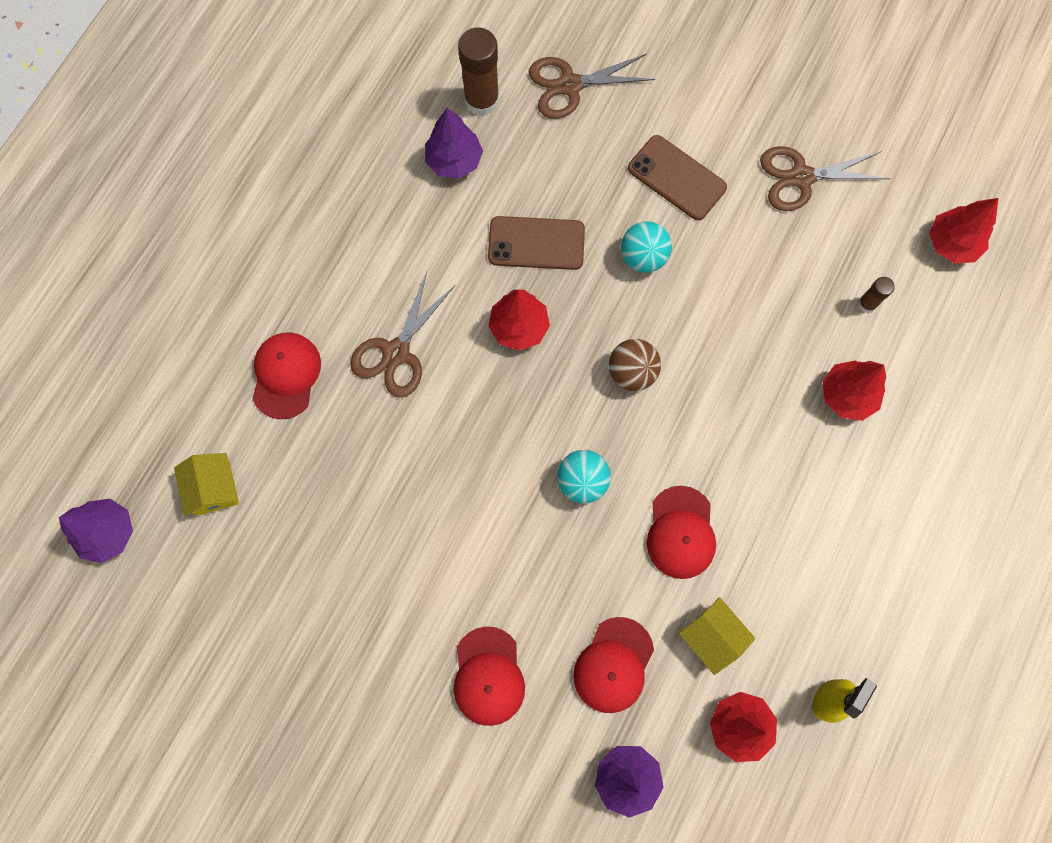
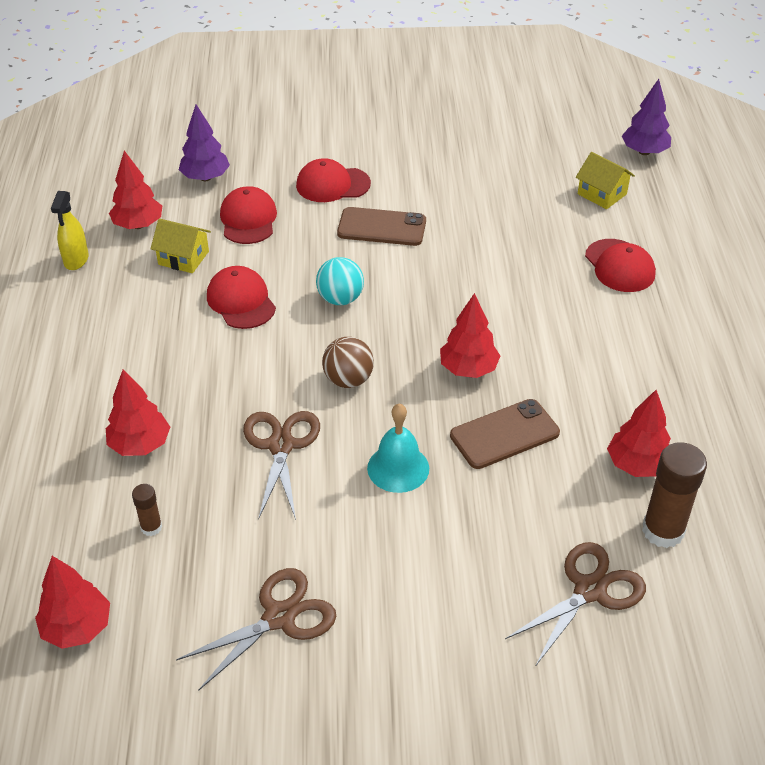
camera: 150 degrees right, 30 degrees down
brown scissors [350,272,455,397] -> brown scissors moved to [243,411,320,520]
purple tree [425,108,483,179] -> red tree [607,390,671,477]
red cap [454,626,525,726] -> red cap turned 60 degrees counterclockwise [296,158,371,202]
turquoise ball [621,221,672,273] -> turquoise bell [367,403,429,493]
brown phone [628,135,727,220] -> brown phone moved to [337,207,426,246]

